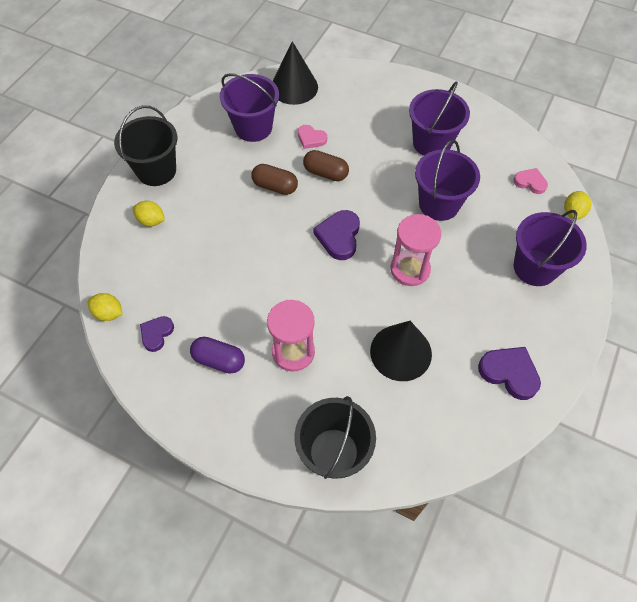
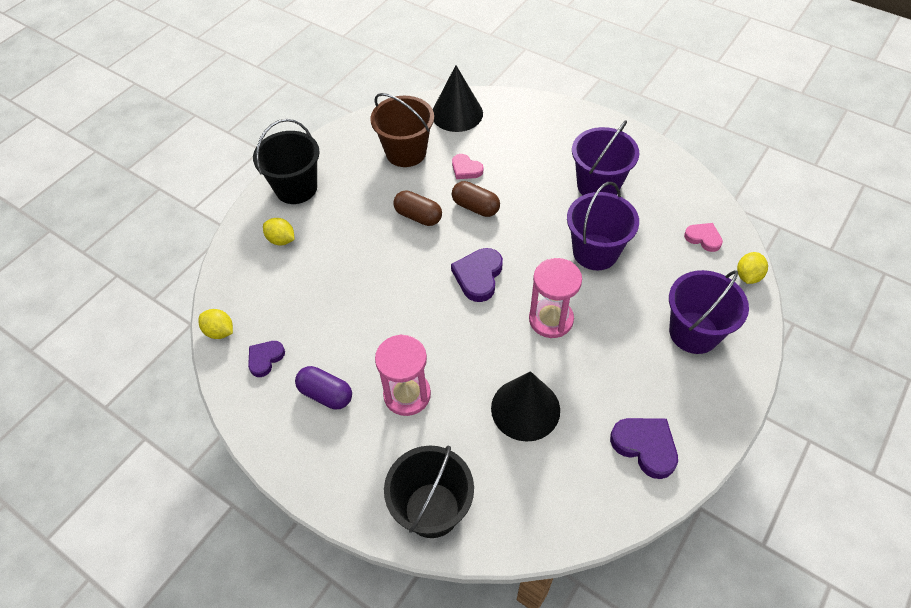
camera: 10 degrees right, 5 degrees down
purple bucket [220,73,279,142] -> brown bucket [370,93,434,167]

